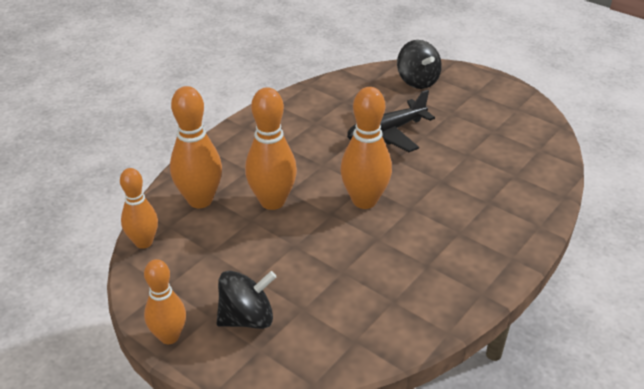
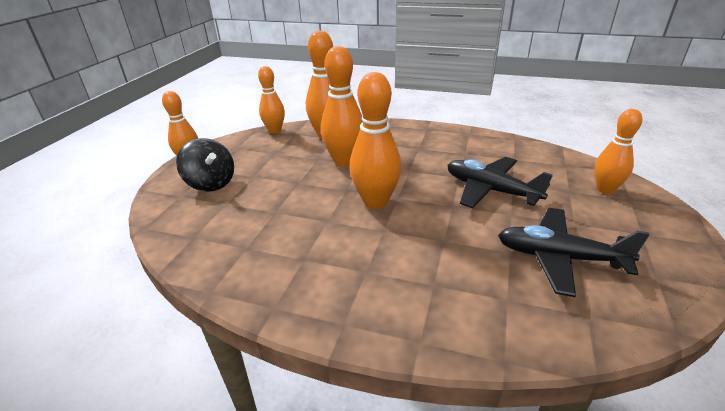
camera: 70 degrees right, 5 degrees down
black spinning top [397,40,442,89] -> orange bowling pin [594,109,642,194]
none -> black plane [498,208,650,297]

